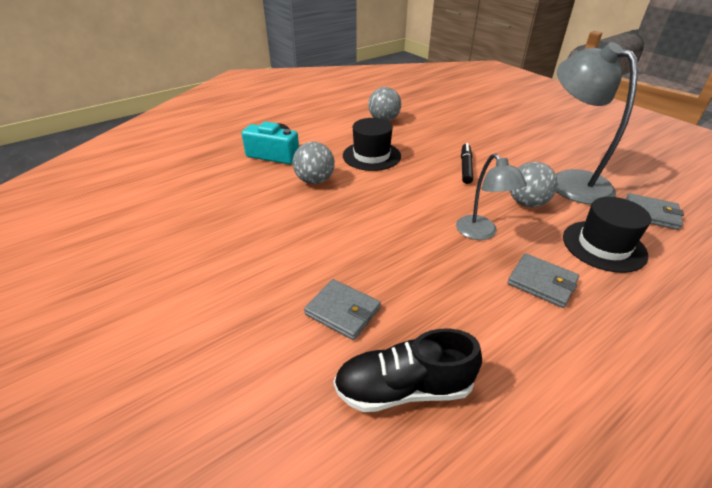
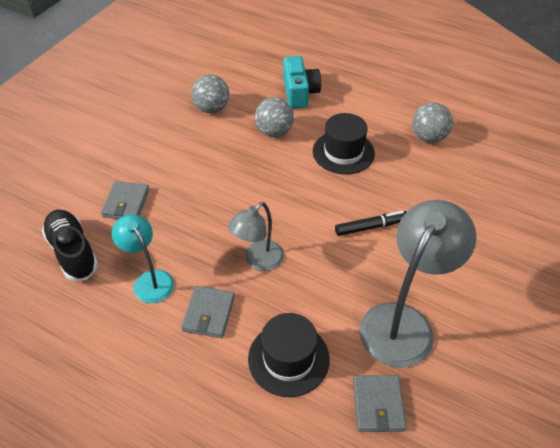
camera: 65 degrees right, 10 degrees up
grey ball [510,162,558,207] -> grey ball moved to [191,75,229,113]
none -> turquoise lamp [112,214,174,303]

